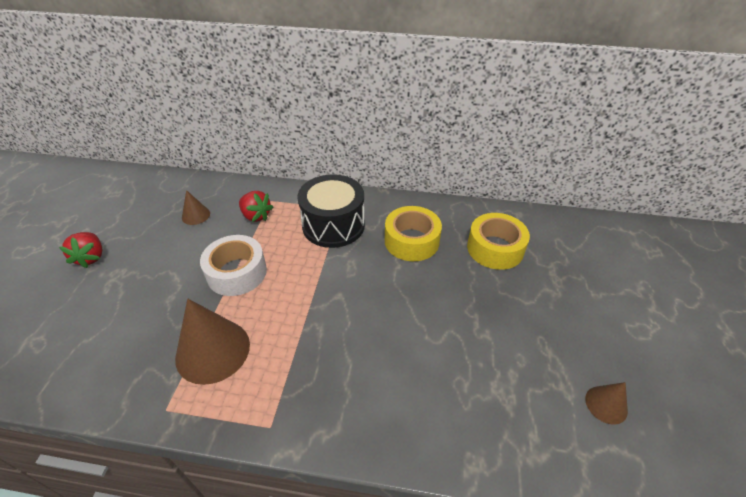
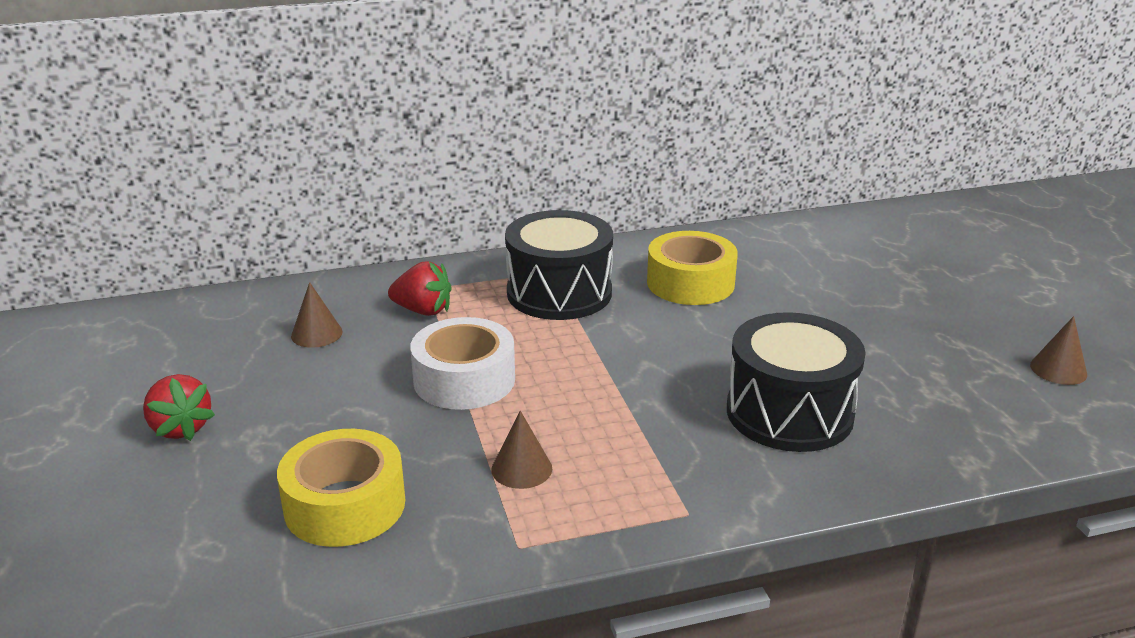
camera: 25 degrees left, 15 degrees down
brown cone [175,299,250,385] -> brown cone [491,411,552,489], size x0.50
yellow tape [467,213,530,270] -> yellow tape moved to [277,429,405,547]
none -> black drum [727,312,866,452]

